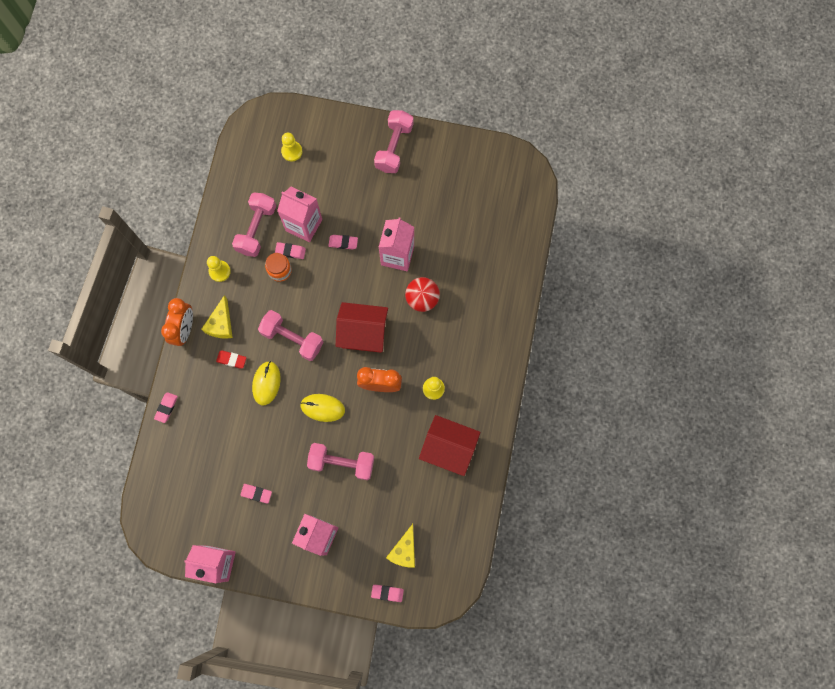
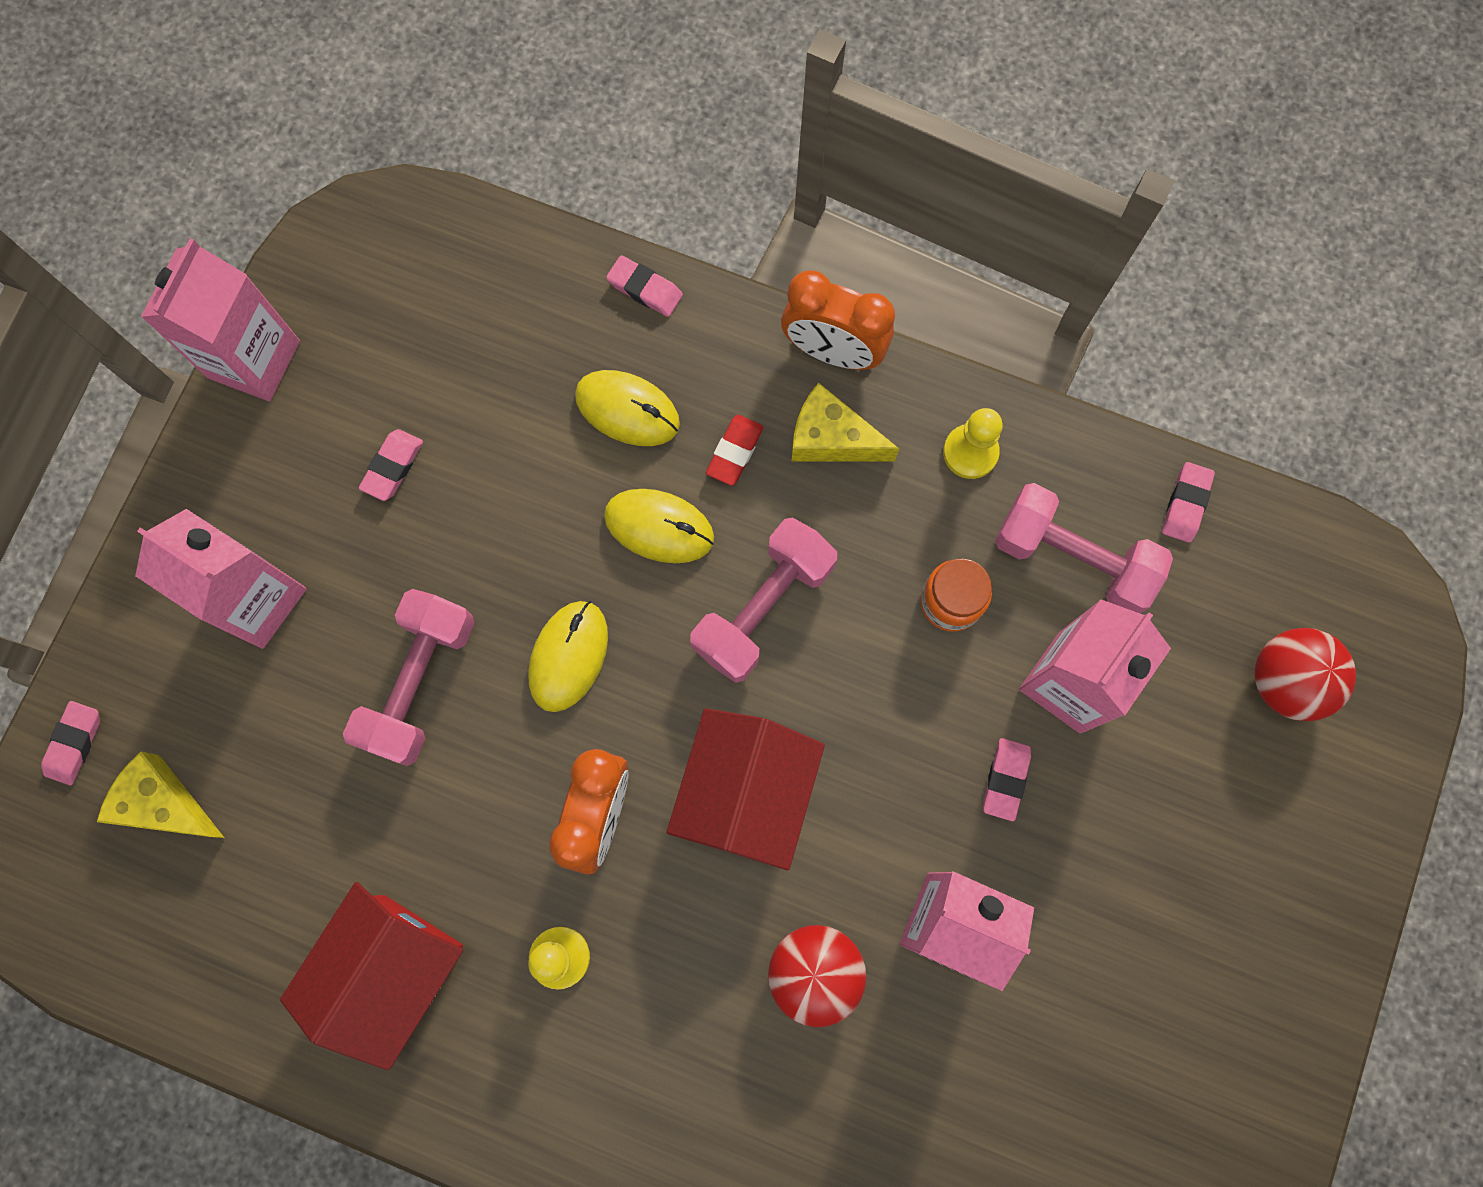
camera: 100 degrees right, 0 degrees up
pink eraser [275,242,306,259] -> pink eraser moved to [1162,462,1215,543]
yellow pawn [281,133,302,161] -> red ball [1255,628,1356,721]
pink dumbbell [374,110,413,173] -> none
none -> yellow mouse [575,370,680,446]

